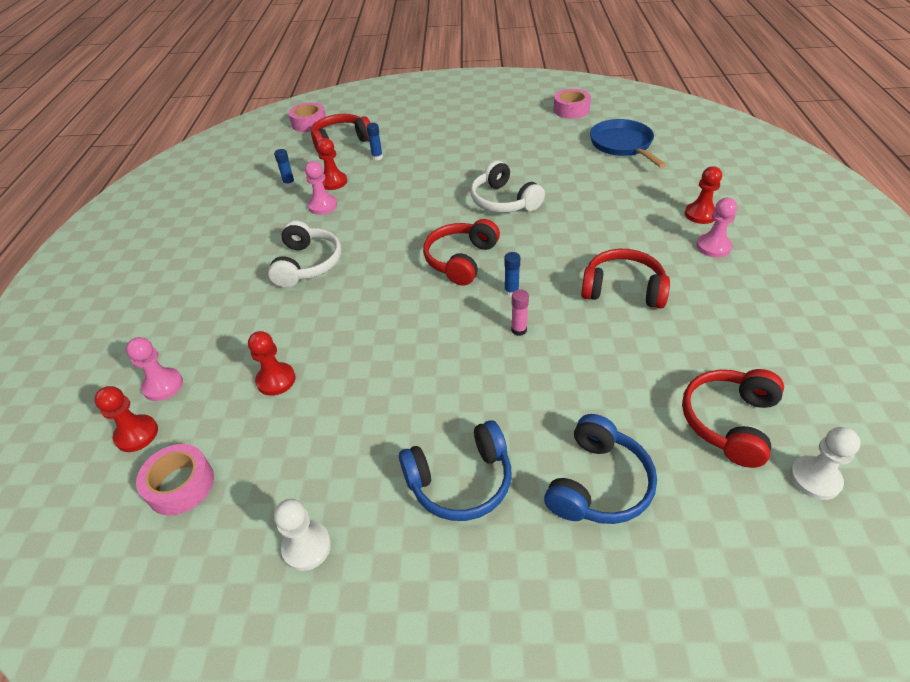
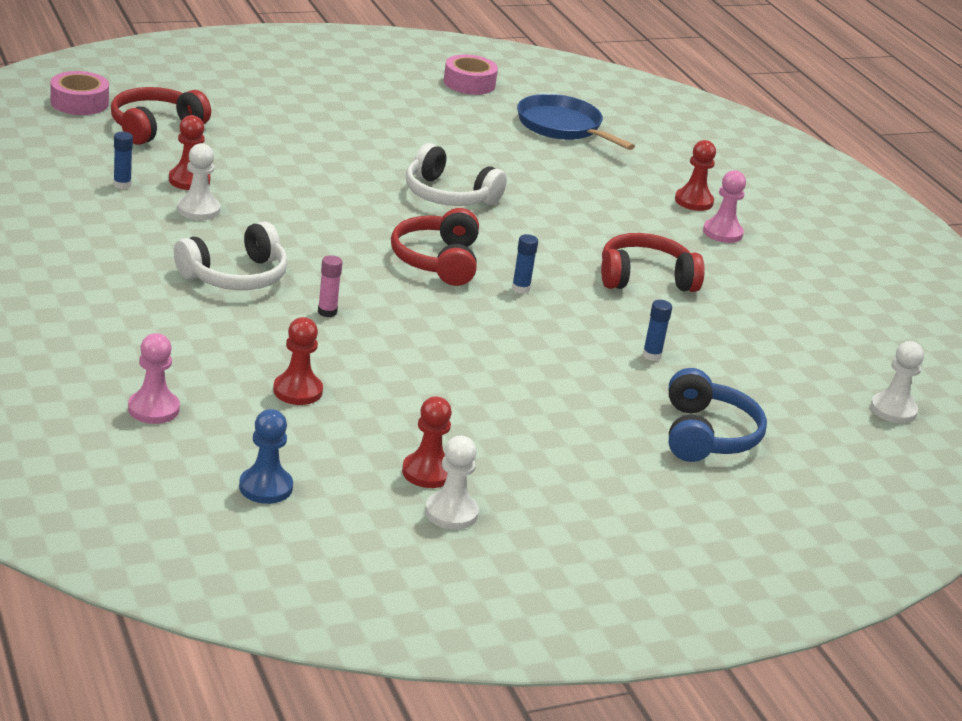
camera: 30 degrees left, 15 degrees down
red pawn [94,386,158,452] -> red pawn moved to [402,397,452,488]
pink tape [136,444,214,516] -> blue pawn [239,409,293,504]
white headphones [268,220,341,288] -> white headphones turned 75 degrees clockwise [174,221,288,290]
pink pawn [305,161,337,215] -> white pawn [178,143,220,220]
blue glue stick [367,123,383,160] -> blue glue stick moved to [643,300,672,361]
blue headphones [399,420,512,521] -> none
pink glue stick [511,289,529,336] -> pink glue stick moved to [318,255,342,317]
red headphones [682,369,784,468] -> none

